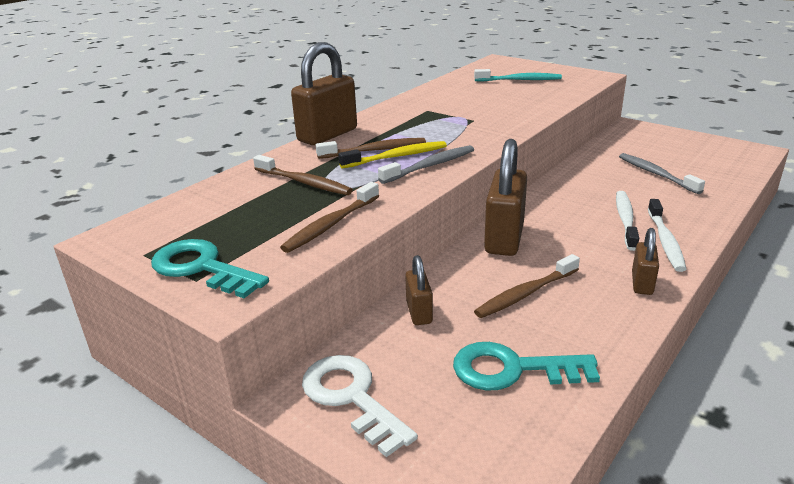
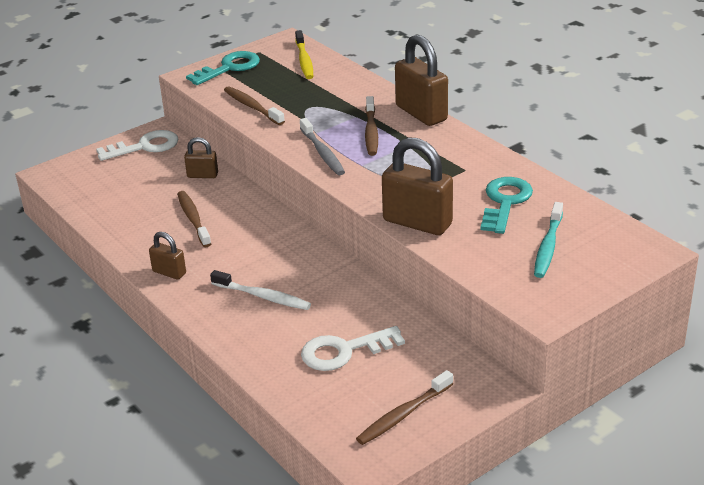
camera: 105 degrees right, 5 degrees up
brown toothbrush [253,155,353,195] -> brown toothbrush moved to [356,370,453,445]
yellow toothbrush [338,141,447,168] -> yellow toothbrush moved to [295,30,313,79]
turquoise key [453,342,600,391] -> turquoise key moved to [481,177,533,234]
brown padlock [484,139,527,256] -> brown padlock moved to [382,137,453,235]
grey toothbrush [619,153,705,194] -> white key [301,326,405,371]
white toothbrush [648,199,686,272] -> none

